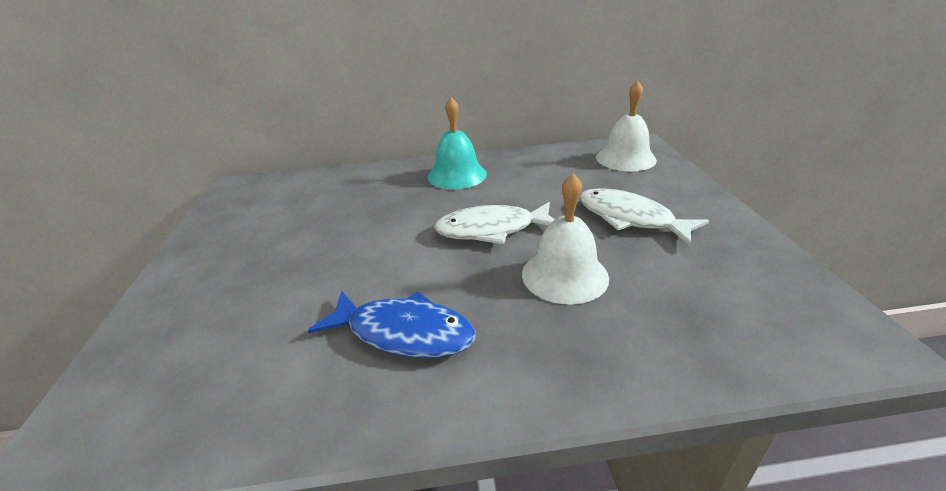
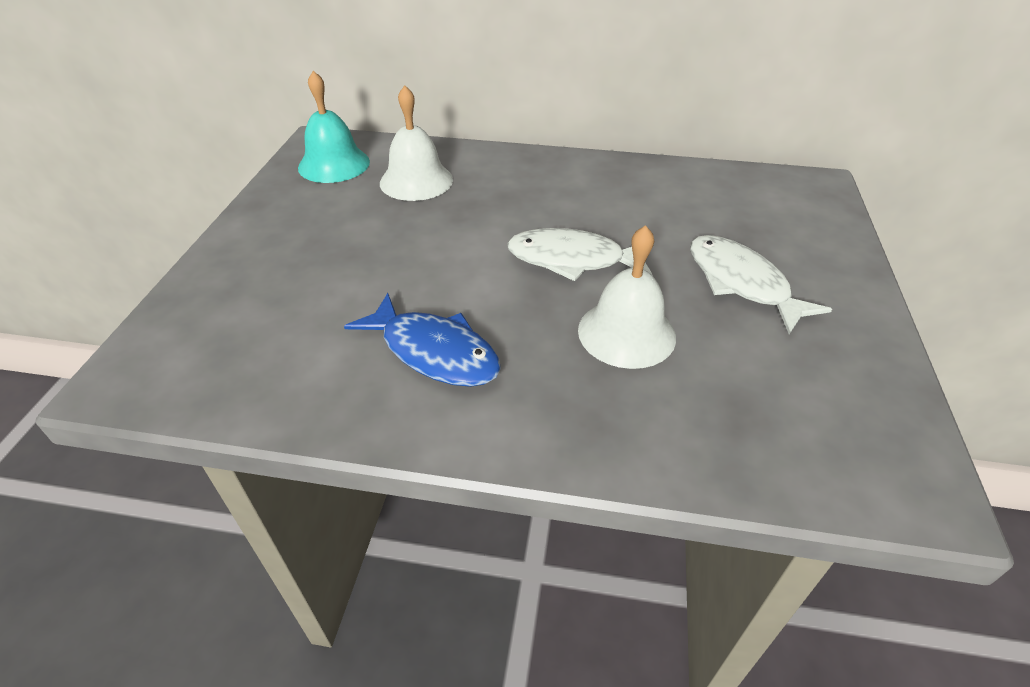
camera: 15 degrees right, 10 degrees up
turquoise bell [428,97,487,189] -> turquoise bell moved to [298,71,370,183]
white bell [596,81,657,171] -> white bell moved to [380,85,453,201]

